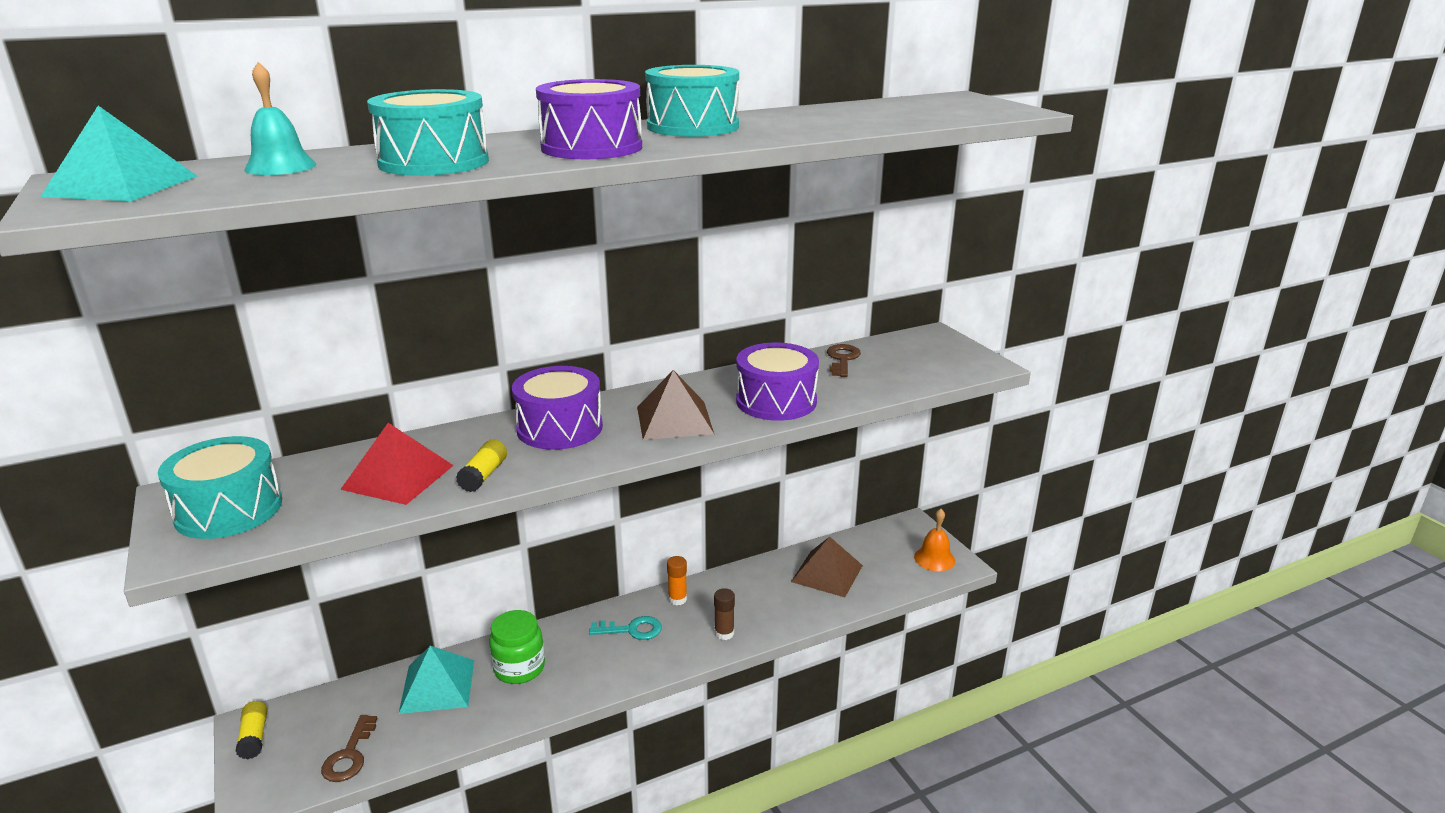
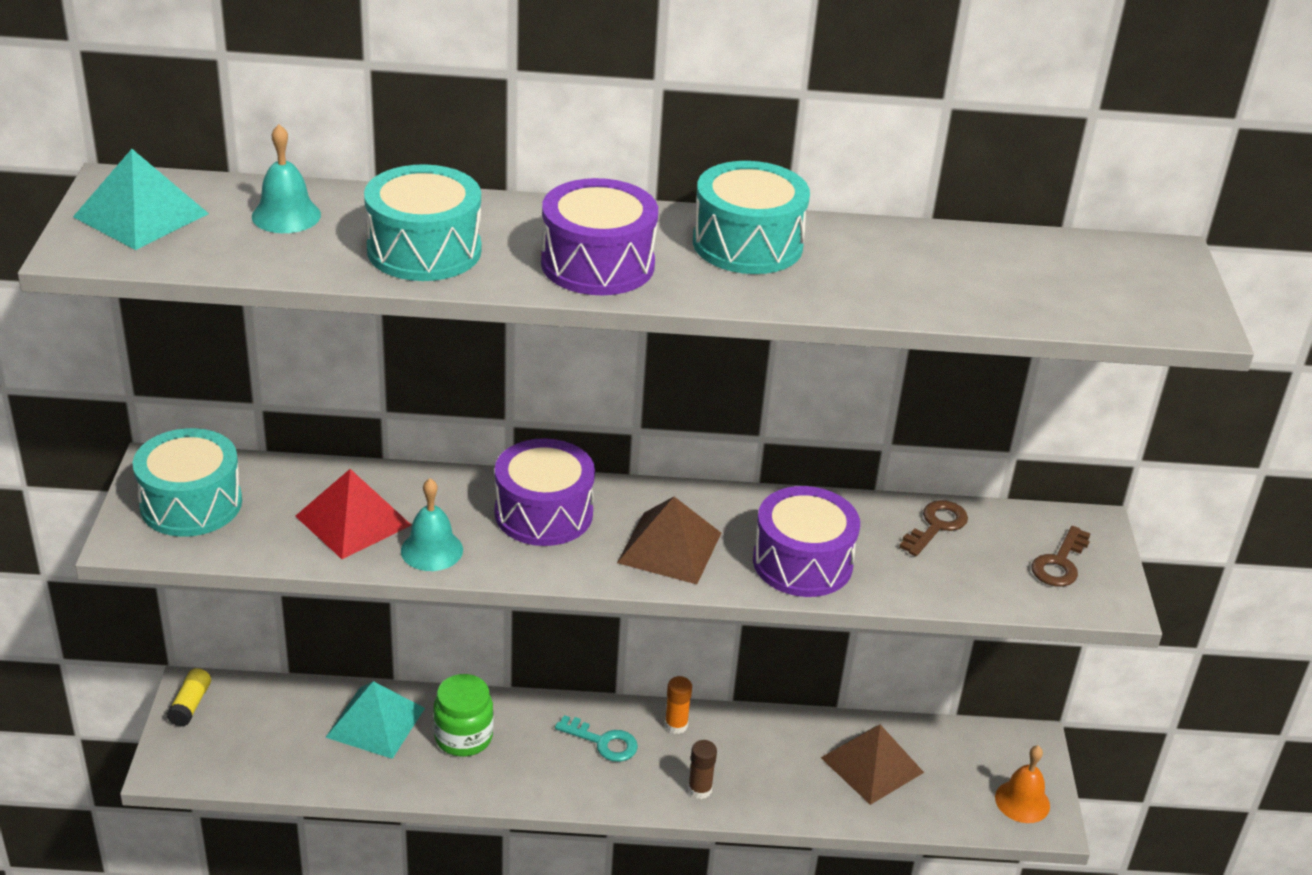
camera: 25 degrees right, 10 degrees up
brown key [321,715,378,782] -> brown key moved to [1031,526,1091,587]
yellow glue stick [456,440,507,492] -> turquoise bell [401,478,463,571]

